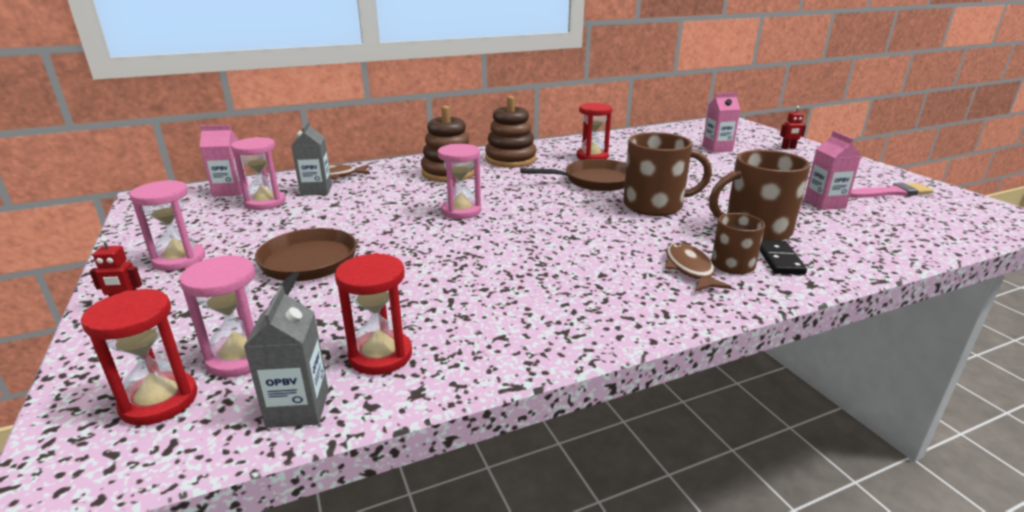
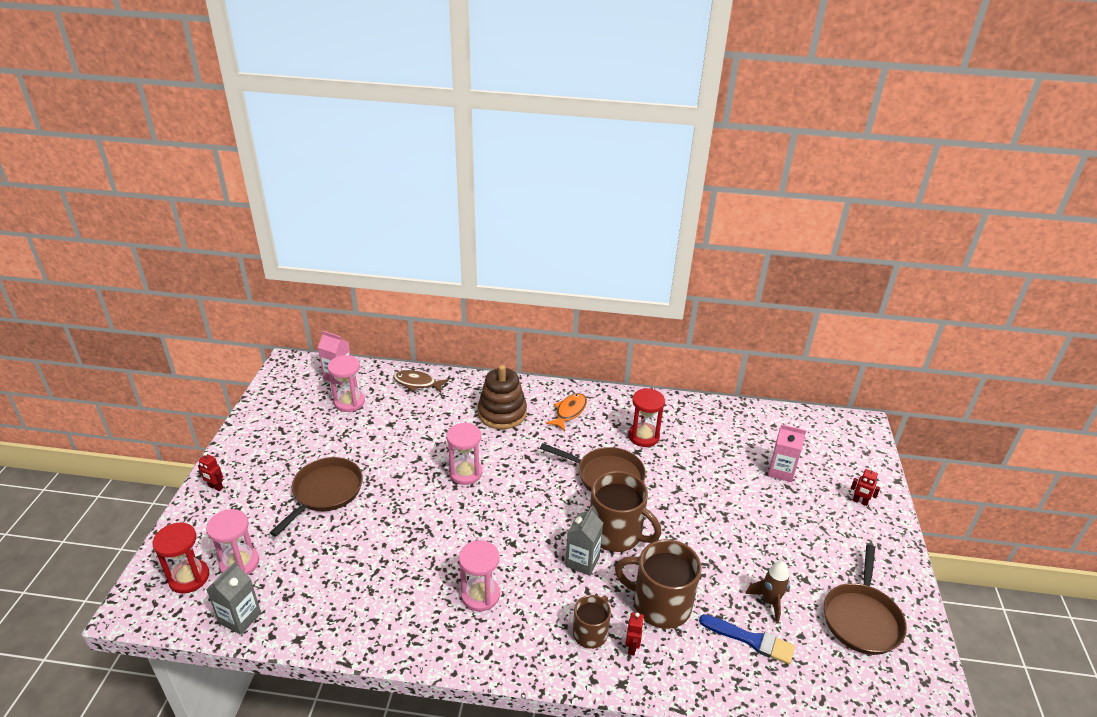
camera: 30 degrees right, 10 degrees up
pink hourglass [129,180,205,271] -> pink hourglass moved to [459,540,500,612]
grey carton [292,121,332,196] -> grey carton moved to [565,507,603,576]
red hourglass [335,253,412,375] -> none
brown stacking toy [485,96,537,168] -> orange fish [546,393,587,431]
brown fish [665,243,732,292] -> none
black domino [760,240,807,275] -> red robot [625,612,644,656]
pink carton [804,131,861,210] -> brown rocket [745,561,790,624]
pink brush [850,183,933,198] -> brown pan [824,544,907,655]
none -> blue brush [699,614,795,665]

